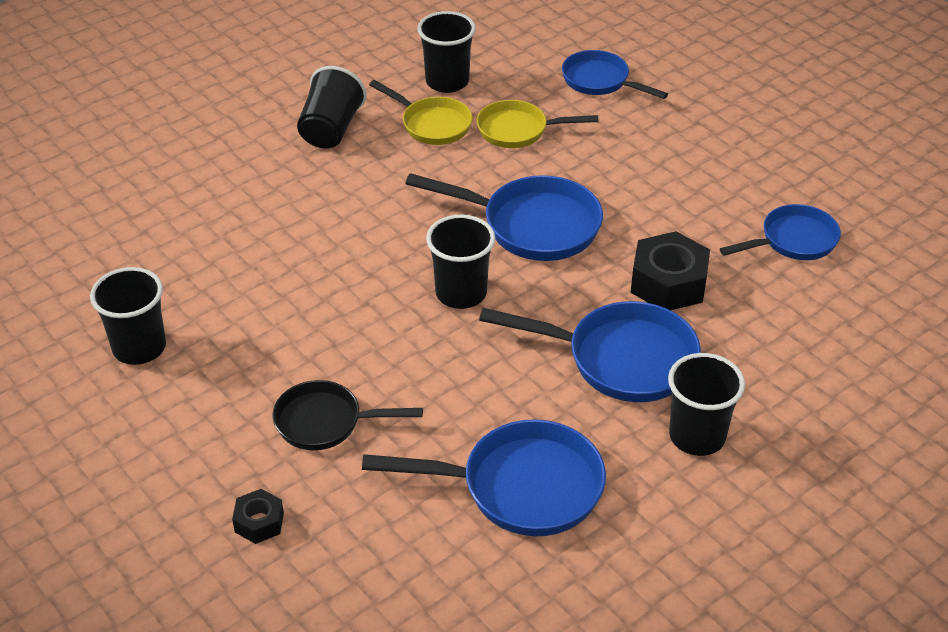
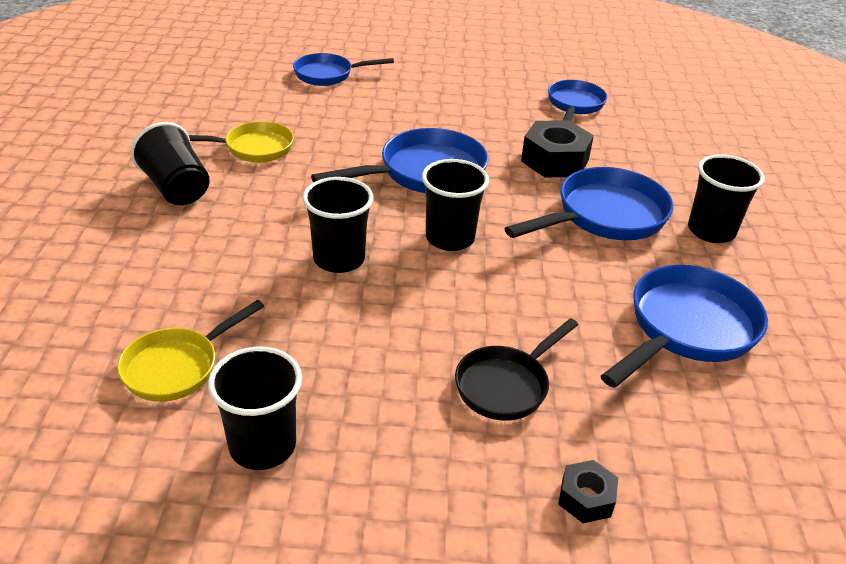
camera: 50 degrees left, 5 degrees down
black cup [417,11,476,93] -> black cup moved to [302,177,374,273]
yellow pan [477,100,598,148] -> yellow pan moved to [117,300,264,402]

